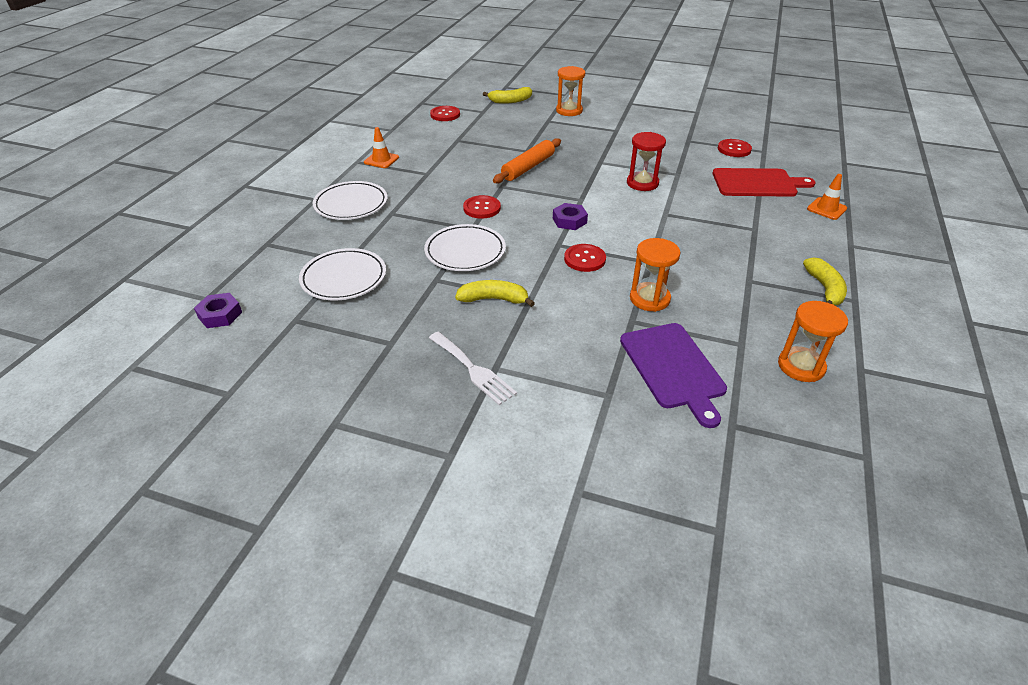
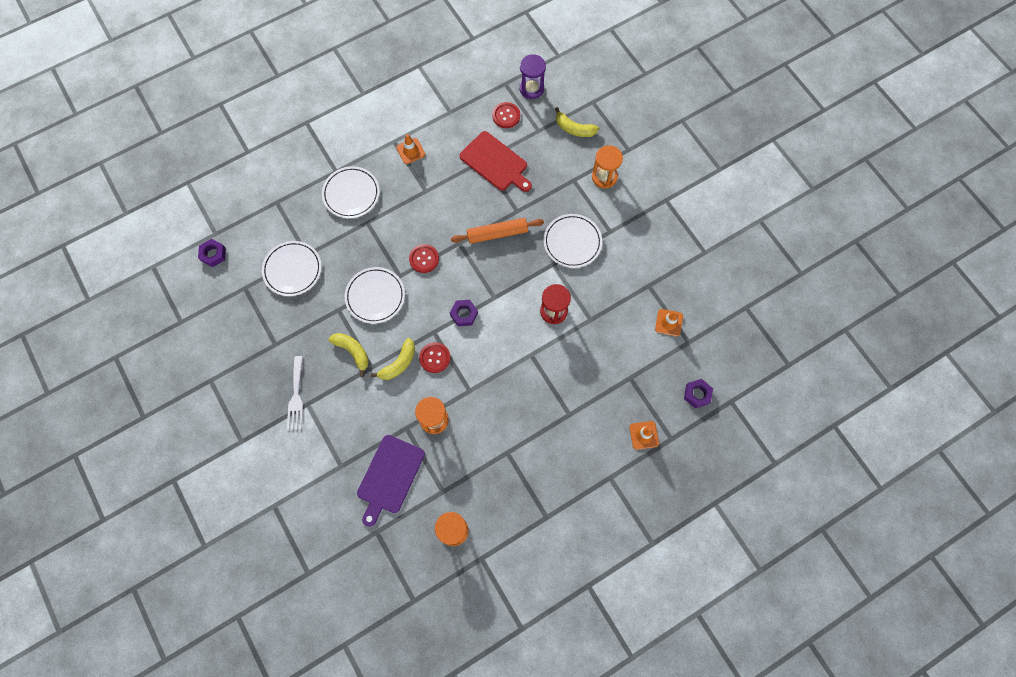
camera: 40 degrees right, 30 degrees up
red cutting board [713,168,816,197] -> red cutting board moved to [460,131,532,192]
red button [718,139,752,157] -> orange traffic cone [655,309,683,336]
yellow banana [803,257,847,306] -> yellow banana moved to [371,338,415,380]
none -> purple hourglass [519,54,546,99]
none -> white plate [543,214,602,268]
none -> purple nut [684,379,713,408]

